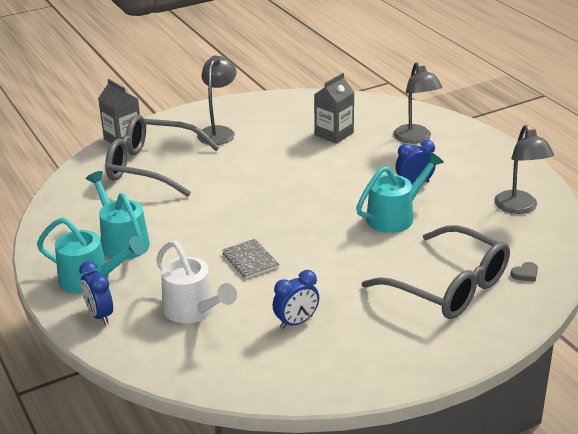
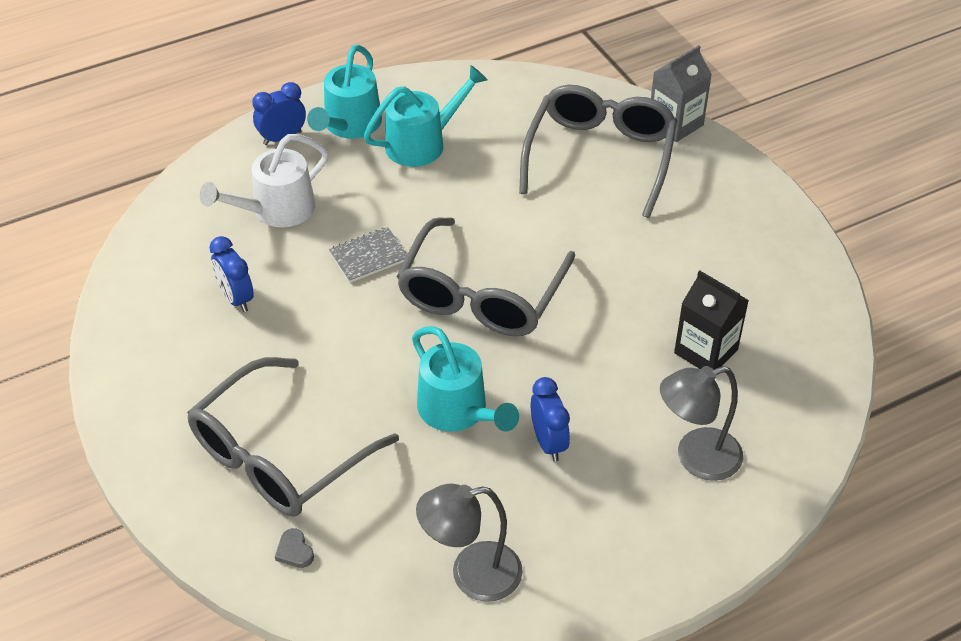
camera: 90 degrees right, 15 degrees up
grey lamp [197,55,237,145] -> none
grey carton [314,73,354,144] -> black carton [674,270,749,369]
none -> grey glasses [396,217,575,336]

